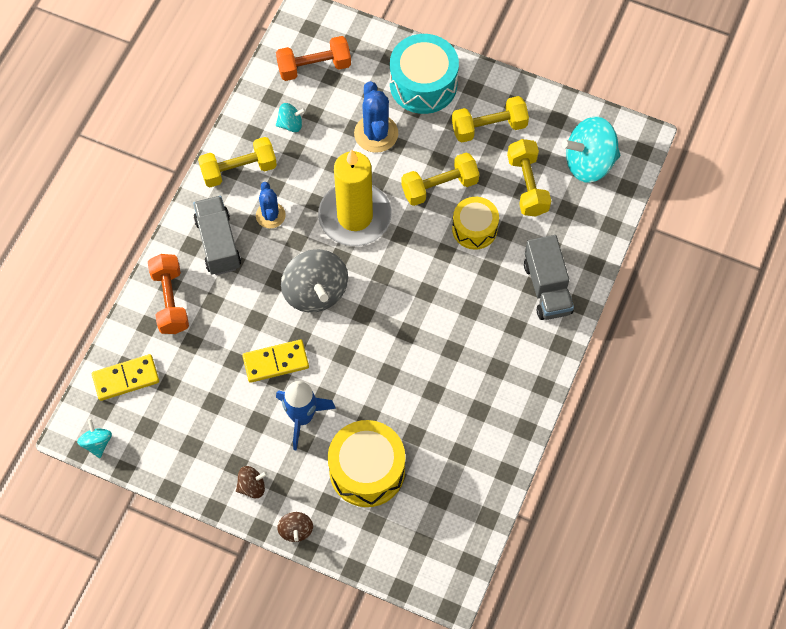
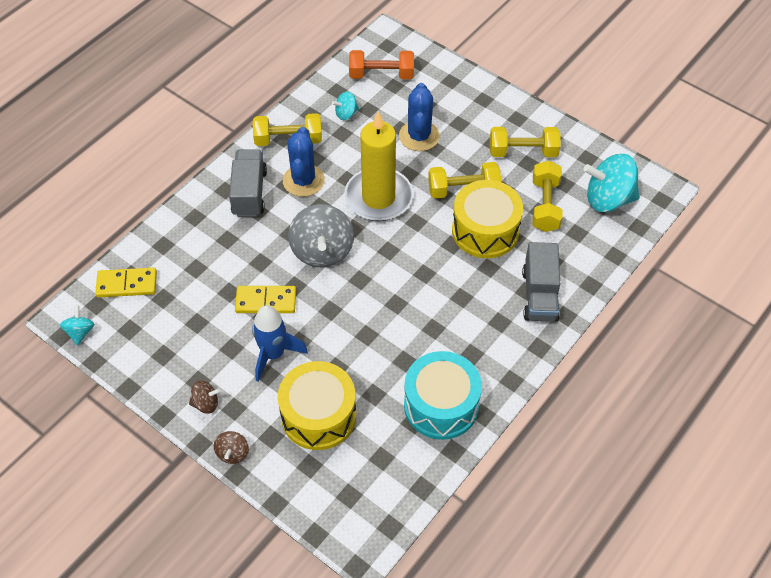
camera: 15 degrees right, 10 degrees down
orange dumbbell [148,254,189,334] -> none
blue cactus [256,182,286,229] -> blue cactus [283,127,325,197], size x1.52
turquoise spinning top [276,103,306,132] -> turquoise spinning top turned 150 degrees clockwise [332,91,359,120]
turquoise drum [390,34,459,114] -> turquoise drum moved to [404,351,482,440]
yellow drum [452,197,499,249] -> yellow drum [452,180,523,258], size x1.56

